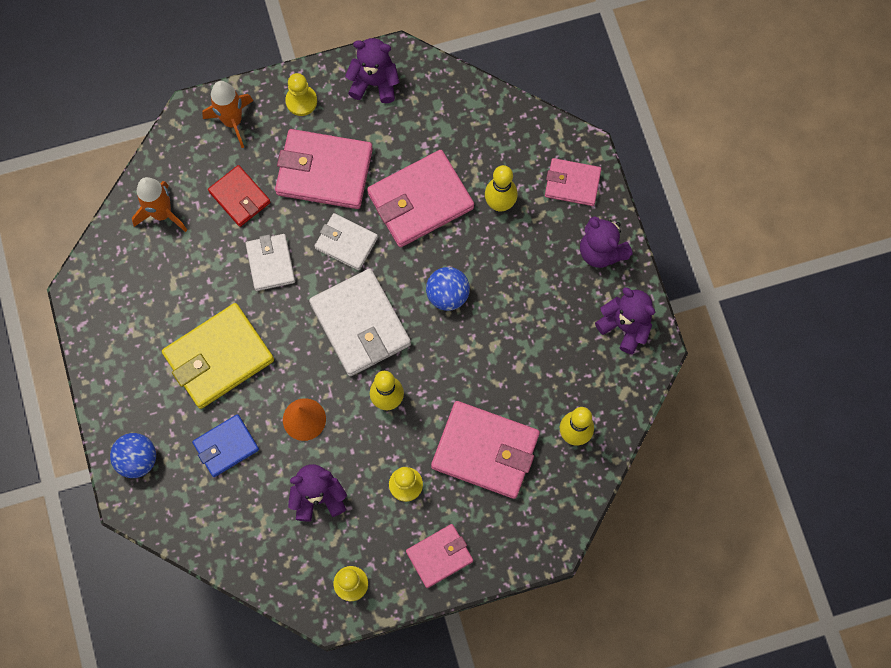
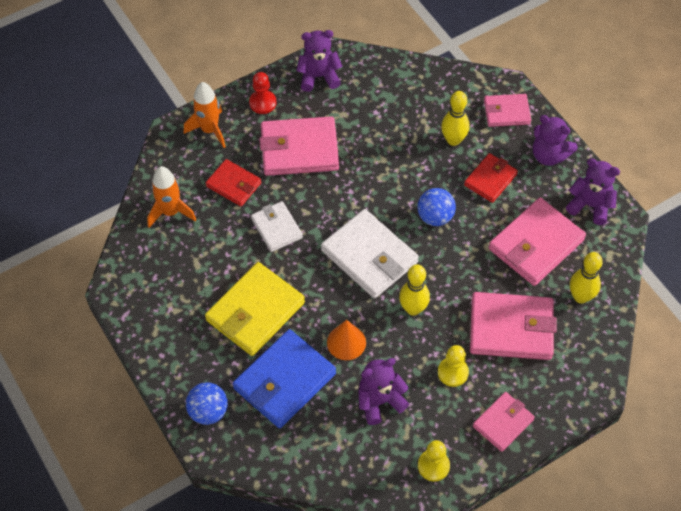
camera: 15 degrees left, 15 degrees down
blue wallet [192,414,259,477] -> blue wallet [233,329,336,428], size x1.70
yellow pawn [285,73,317,116] -> red pawn [249,72,276,114]
white wallet [315,213,378,271] -> none
pink wallet [367,150,474,247] -> pink wallet moved to [489,198,586,286]
none -> red wallet [464,153,518,203]

